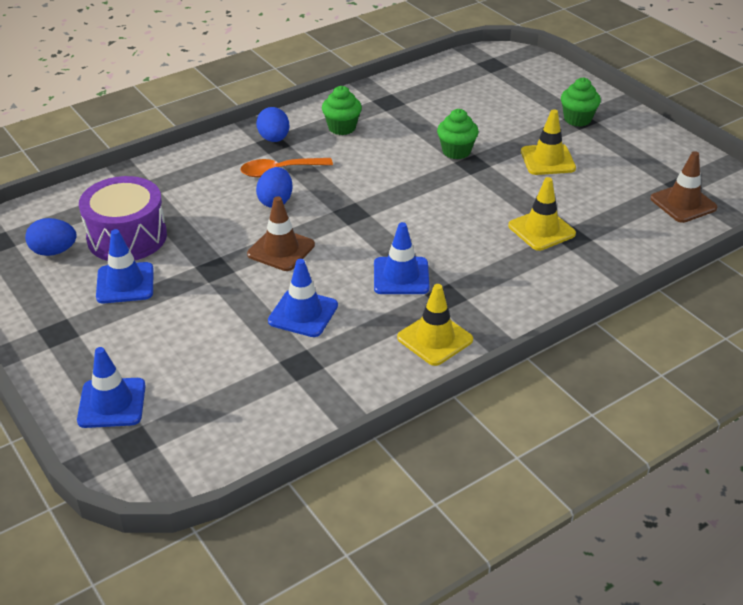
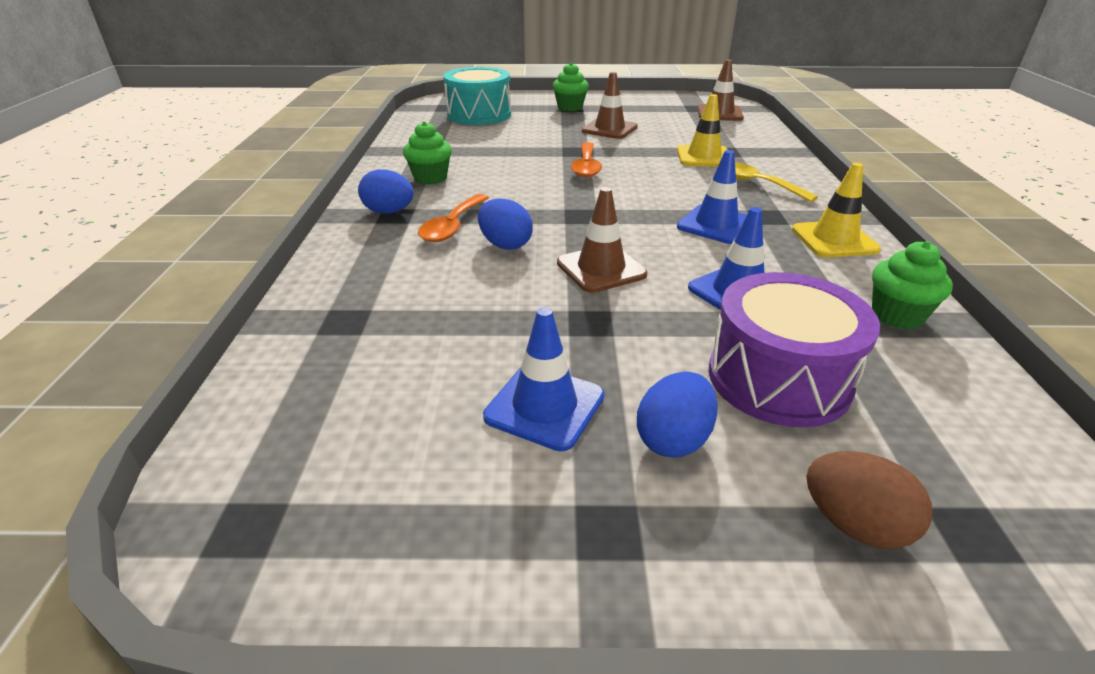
camera: 55 degrees left, 5 degrees down
blue egg [25,218,77,256] -> blue egg moved to [637,372,718,458]
blue traffic cone [77,347,146,428] -> brown egg [806,451,932,549]
purple drum [79,176,167,261] -> purple drum moved to [709,272,880,427]
green cupcake [437,109,479,159] -> green cupcake moved to [872,241,953,329]
yellow traffic cone [521,109,576,175] -> brown traffic cone [582,72,638,139]
none -> turquoise drum [443,67,511,125]
none -> orange spoon [571,142,602,177]
none -> yellow spoon [718,162,818,202]

